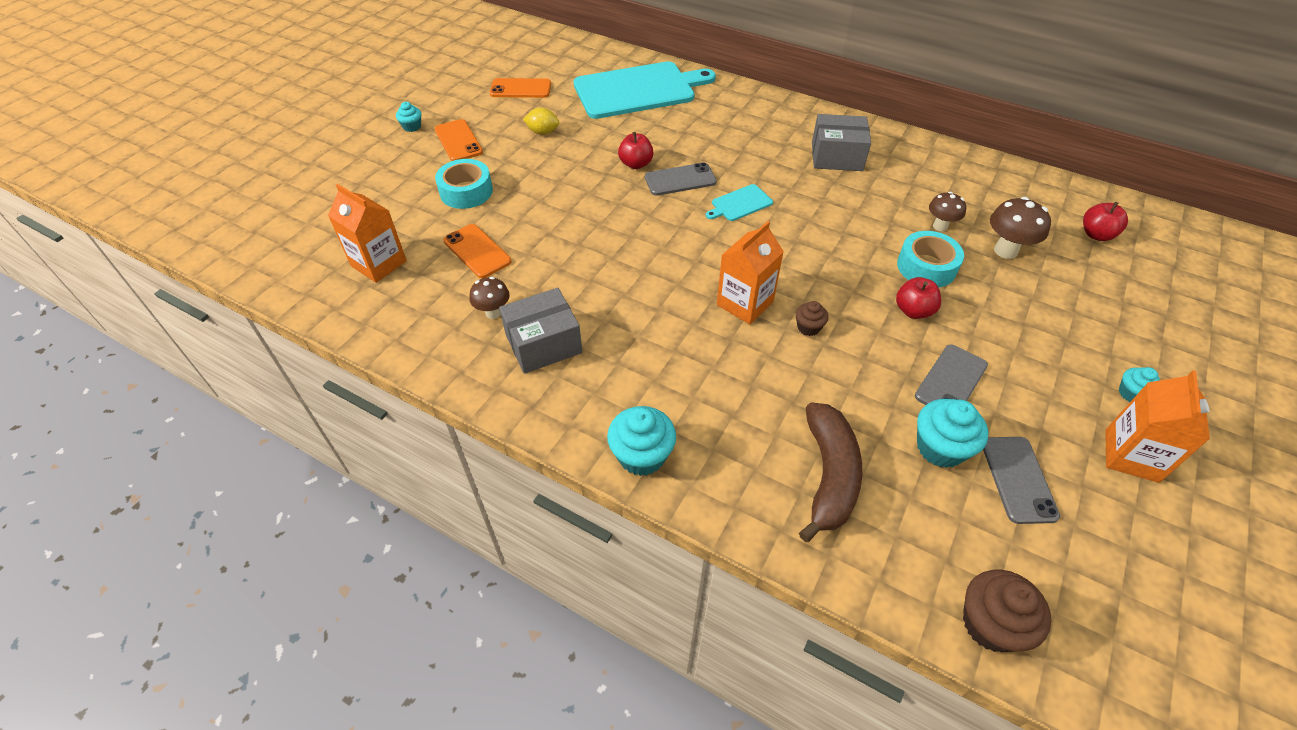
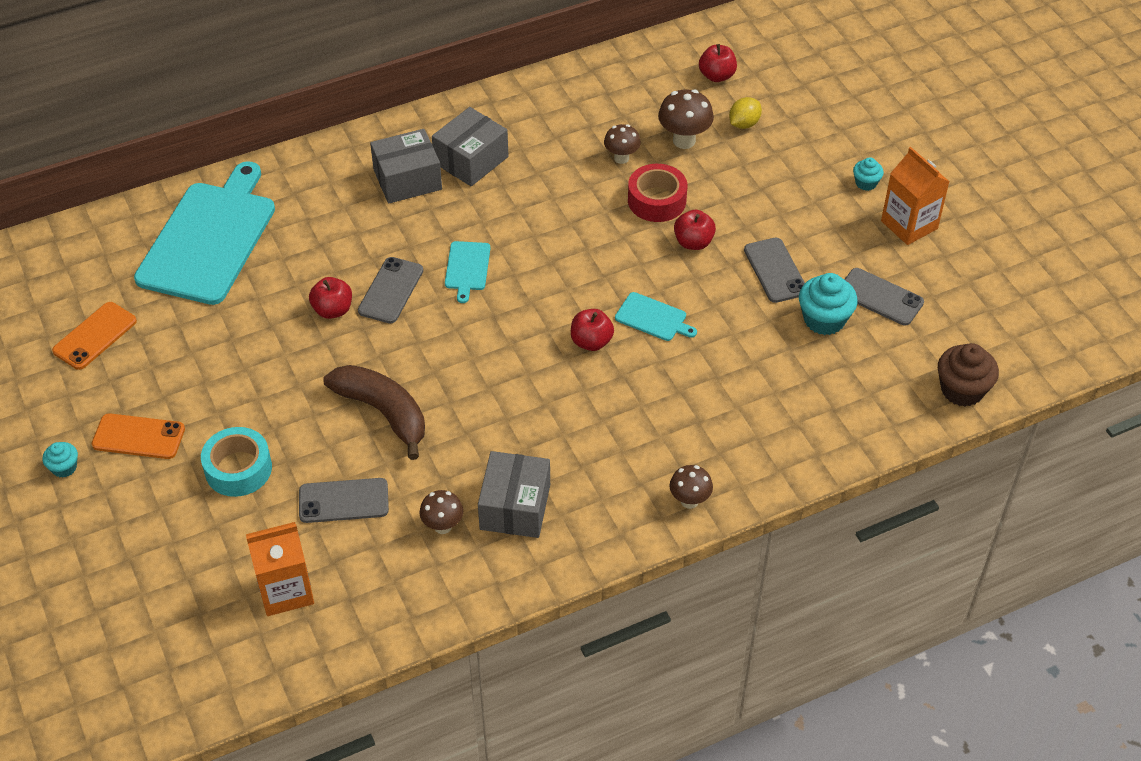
camera: 55 degrees left, 0 degrees up
orange phone [443,224,511,278] -> grey phone [299,478,389,523]
yellow lemon [523,107,559,135] -> yellow lemon moved to [729,97,762,129]
turquoise cupcake [607,406,676,476] -> brown mushroom [669,465,713,509]
orange carton [717,221,784,324] -> red apple [571,309,614,351]
brown cupcake [795,301,828,336] -> turquoise cutting board [615,292,697,341]
brown banana [799,403,862,542] -> brown banana moved to [324,365,425,460]
turquoise tape [897,231,964,288] -> red tape [628,164,687,222]
none -> grey box [370,129,442,204]

